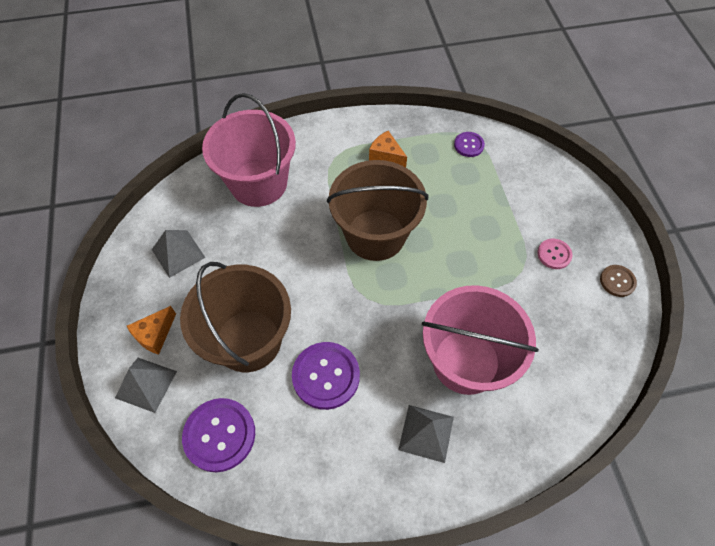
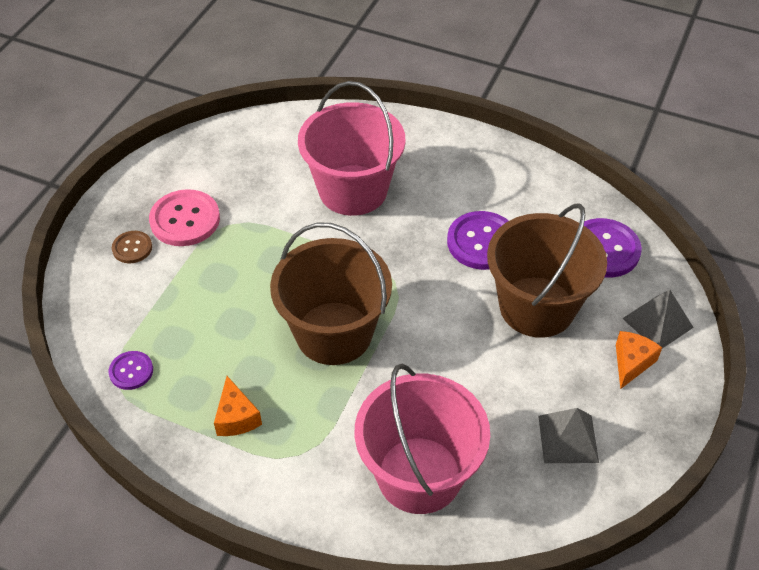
camera: 145 degrees left, 10 degrees down
orange cheese [127,306,176,355] -> orange cheese turned 45 degrees counterclockwise [616,331,662,389]
grey pyramid [398,405,454,463] -> none
pink button [537,238,573,269] -> pink button [149,189,220,246], size x1.80
brown button [600,265,637,297] -> brown button moved to [112,231,152,263]

